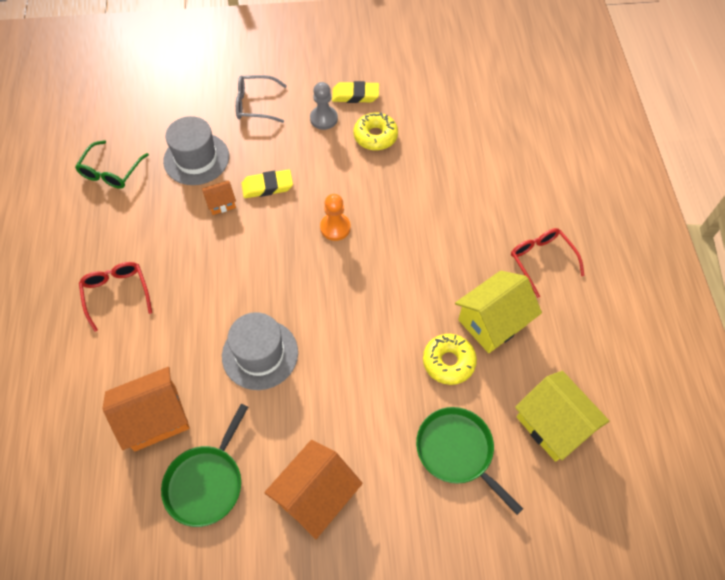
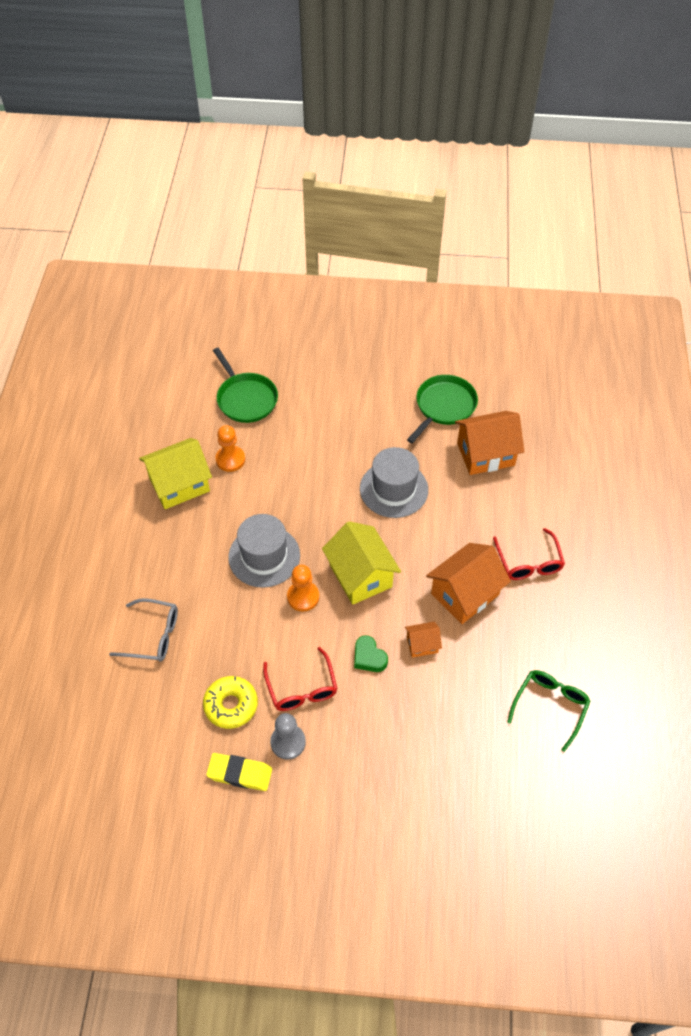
camera: 170 degrees left, 5 degrees down
grey hat [163,116,229,185] -> grey hat moved to [228,514,300,588]
grey glasses [236,75,287,123] -> grey glasses moved to [109,598,178,662]
yellow eraser [241,170,293,198] -> green heart [354,635,388,672]
orange house [264,440,363,539] -> orange house moved to [426,543,511,624]
yellow donut [423,334,477,385] -> orange pawn [215,425,245,472]
red glasses [511,228,585,298] -> red glasses moved to [263,647,338,711]
yellow house [515,371,609,462] -> yellow house moved to [322,521,401,605]

